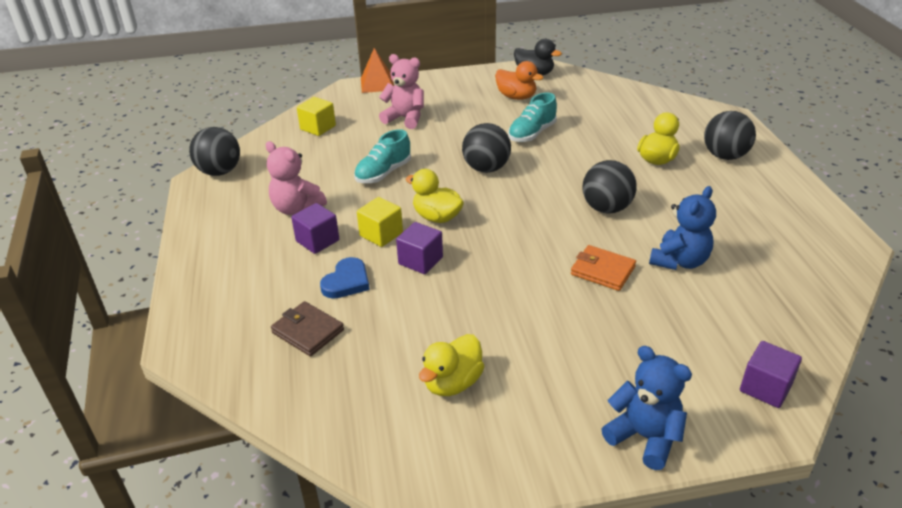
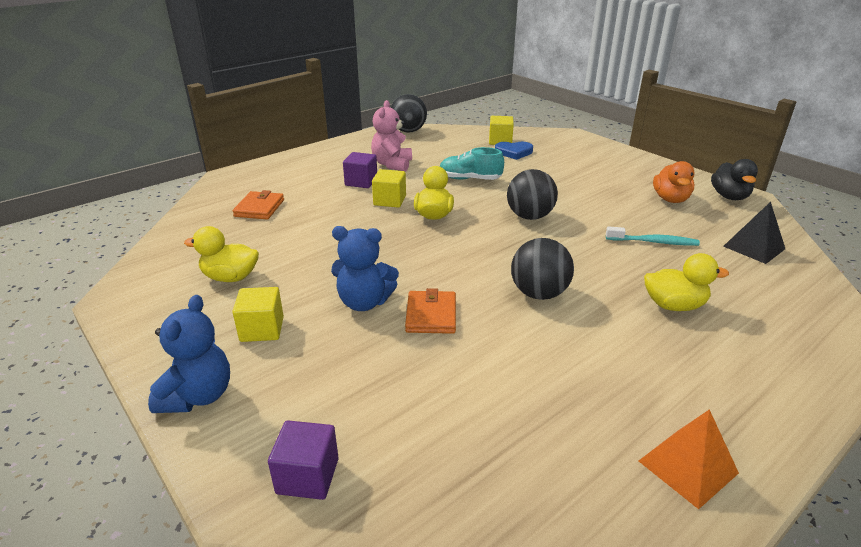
camera: 60 degrees right, 5 degrees down
brown wallet [271,301,344,356] -> orange wallet [232,190,284,219]
blue heart [320,257,370,299] -> blue heart moved to [495,142,533,160]
orange pyramid [361,48,394,93] -> orange pyramid moved to [639,409,739,509]
pink teddy bear [379,54,424,129] -> none
purple cube [396,222,443,274] -> none
turquoise shoe [508,93,557,142] -> none
blue teddy bear [649,186,716,270] -> blue teddy bear moved to [331,226,399,311]
black ball [704,111,756,160] -> none
none -> yellow cube [232,287,284,342]
none -> turquoise toothbrush [606,226,700,246]
none -> black pyramid [723,202,785,264]

